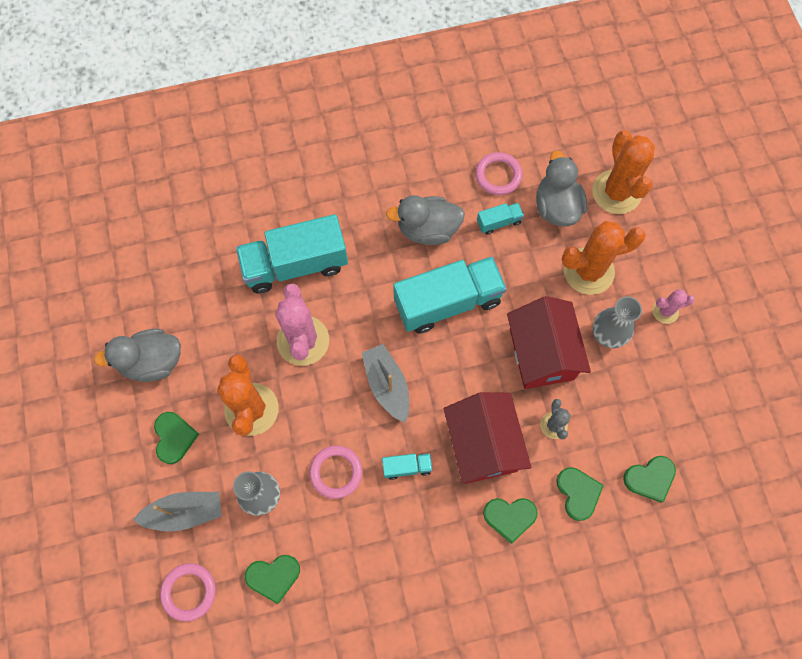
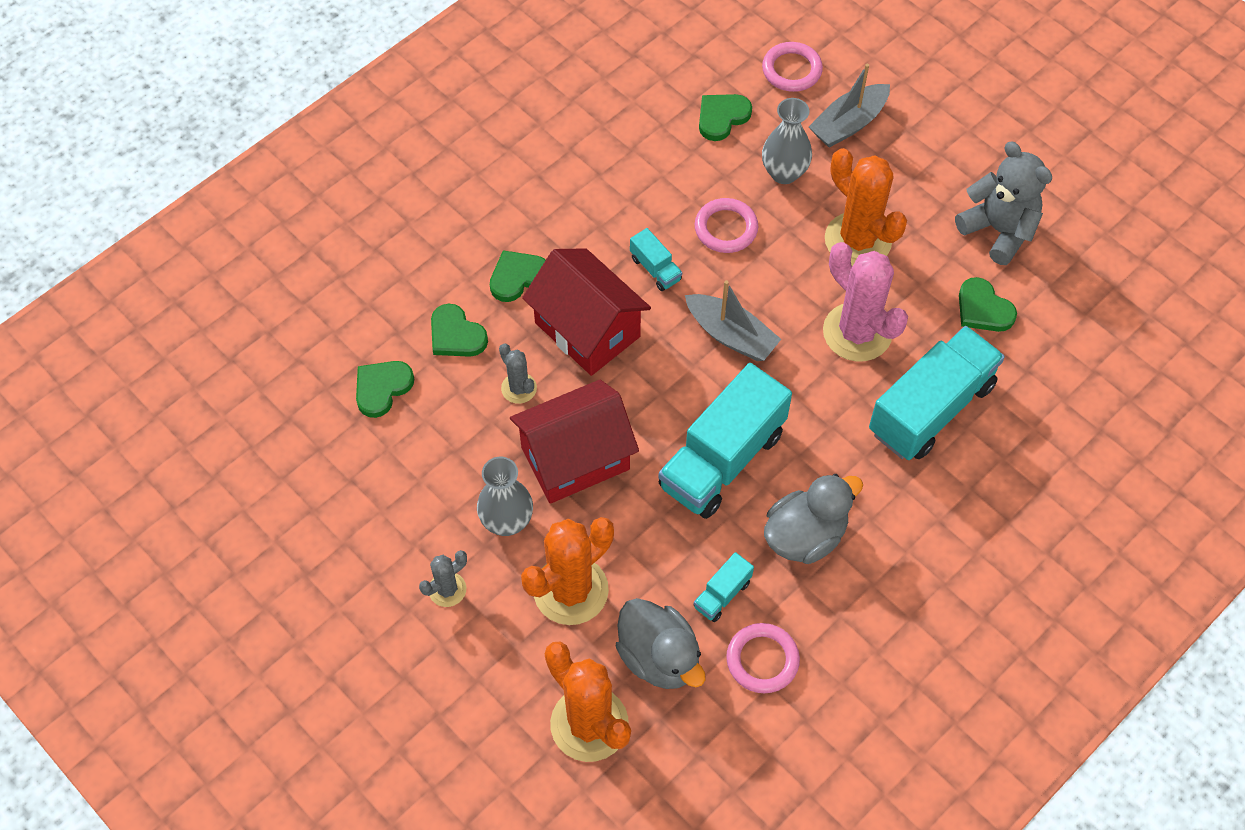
camera: 150 degrees right, 10 degrees down
grey duck [94,329,181,382] -> grey teddy bear [955,142,1052,265]
green heart [154,412,199,464] -> green heart moved to [959,277,1017,332]
turquoise truck [382,453,433,480] -> turquoise truck turned 90 degrees counterclockwise [630,228,682,291]
red house [507,296,591,389] -> red house turned 75 degrees counterclockwise [510,380,639,504]
pink cactus [653,289,695,324] -> grey cactus [419,550,467,607]

